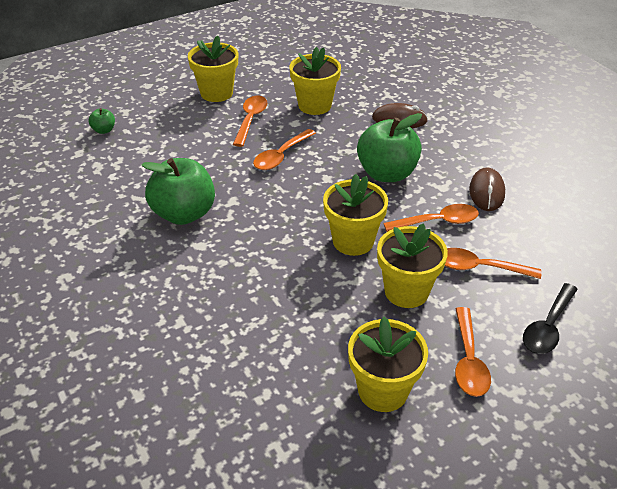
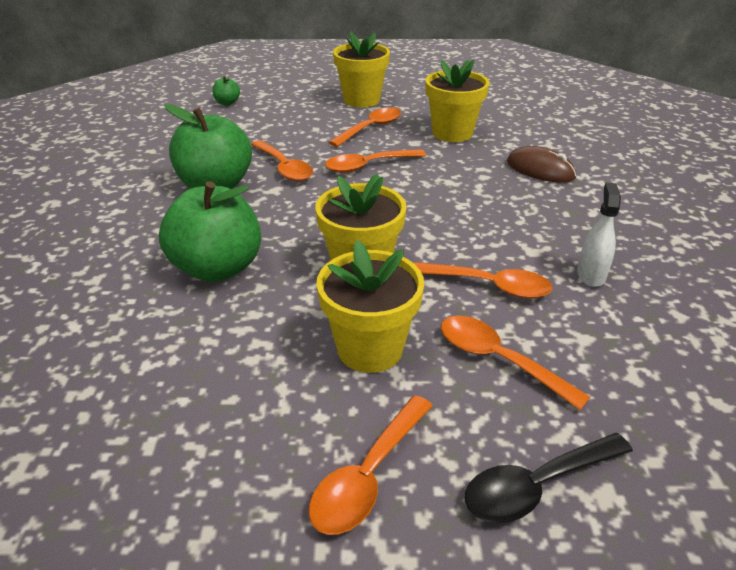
camera: 30 degrees right, 5 degrees down
yellow flower pot [348,317,428,412] -> none
green apple [357,113,422,182] -> green apple moved to [159,181,261,282]
brown mouse [469,168,505,211] -> white spray bottle [577,183,621,287]
none -> orange spoon [251,140,313,181]

